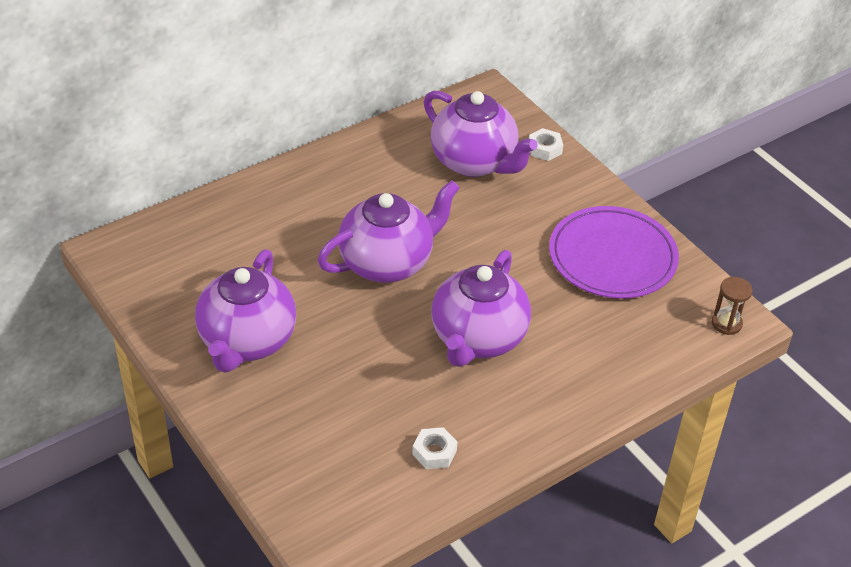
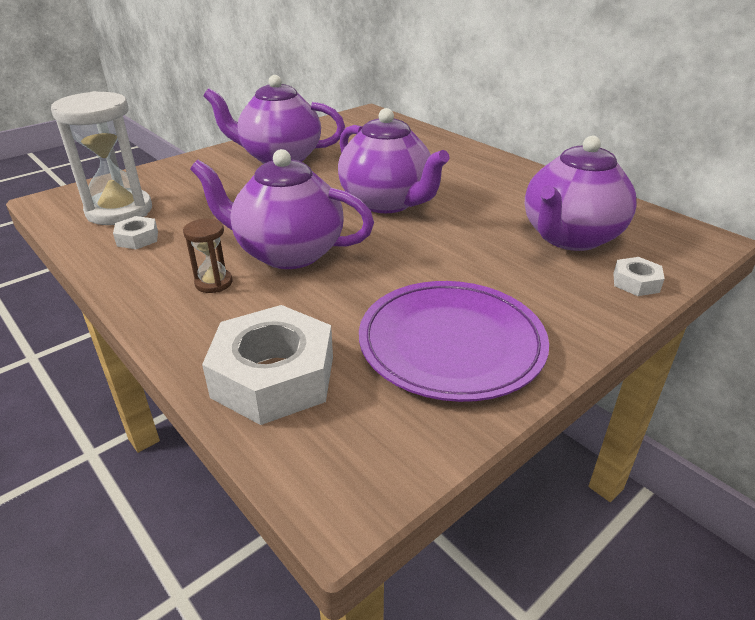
camera: 85 degrees right, 10 degrees down
brown hourglass [712,277,752,335] -> brown hourglass moved to [183,219,232,293]
none -> white hourglass [51,91,152,225]
none -> white nut [202,305,333,425]

